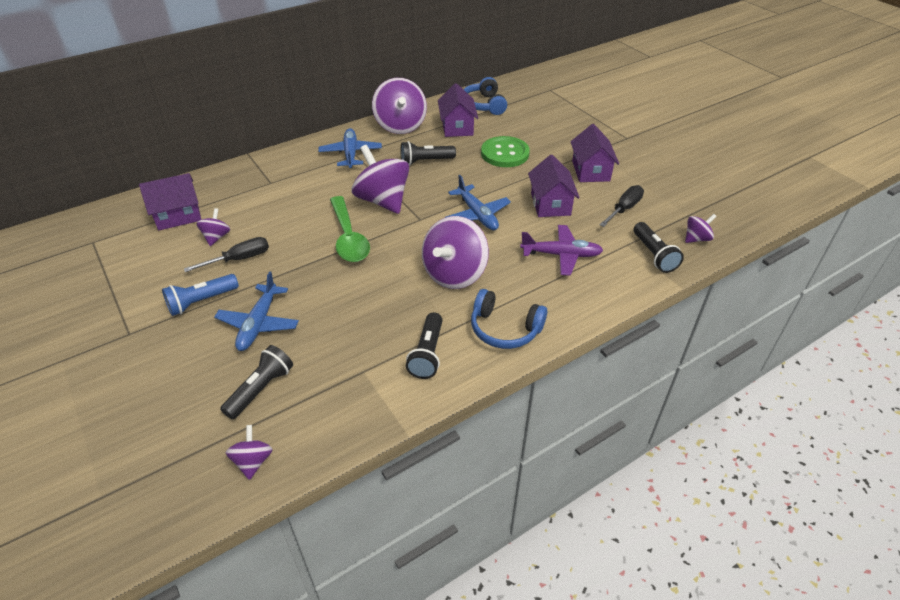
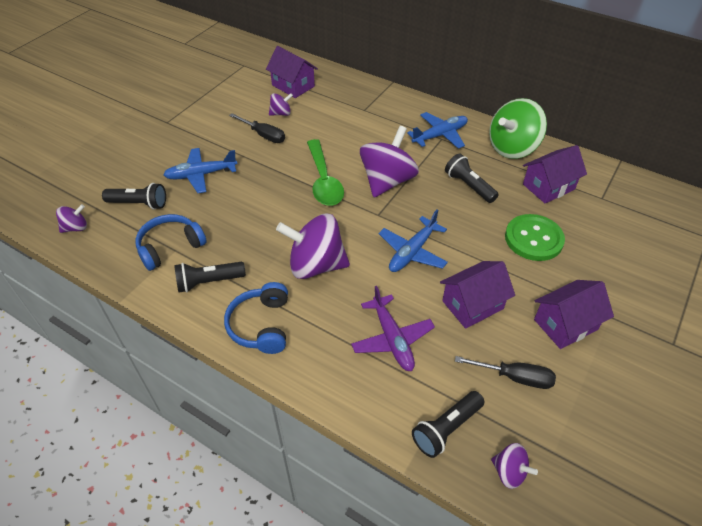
camera: 65 degrees right, 5 degrees up
blue flashlight [162,274,239,316] -> none
green spoon [330,196,370,262] -> green spoon turned 60 degrees counterclockwise [307,139,344,206]
purple spinning top [372,78,427,134] -> green spinning top [489,98,547,159]
blue headphones [463,77,507,115] -> blue headphones moved to [136,214,207,271]

